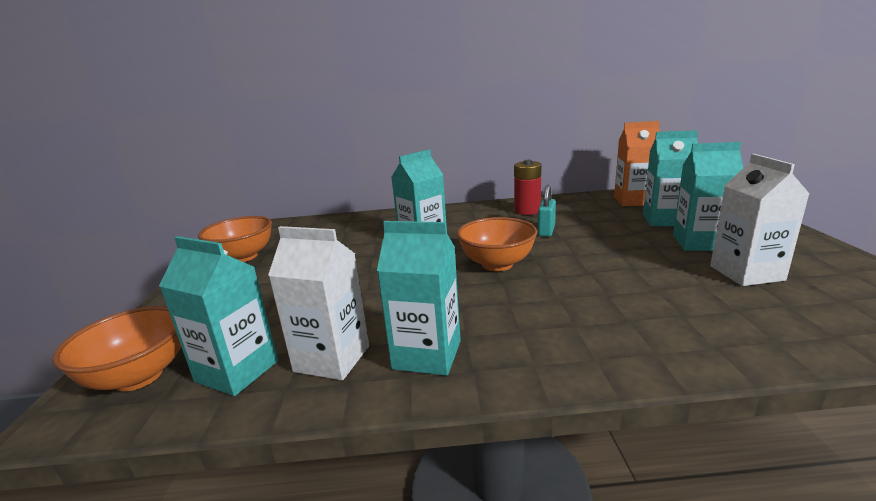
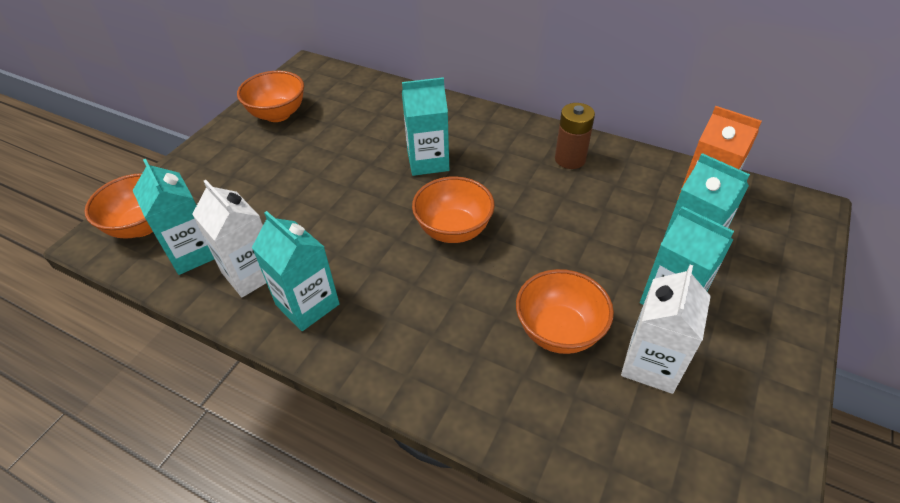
camera: 30 degrees right, 25 degrees up
red battery [514,160,542,215] -> brown battery [555,103,595,169]
turquoise padlock [538,185,556,237] -> none
none -> orange bowl [516,269,614,354]

